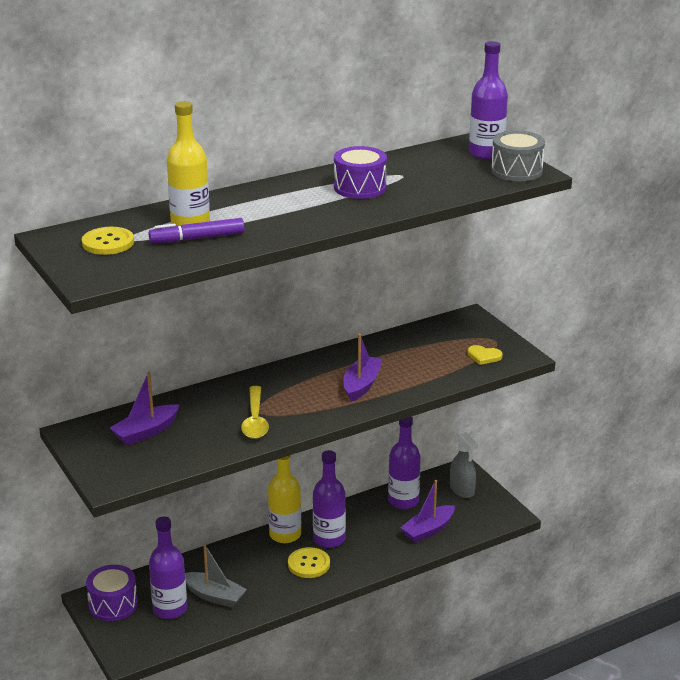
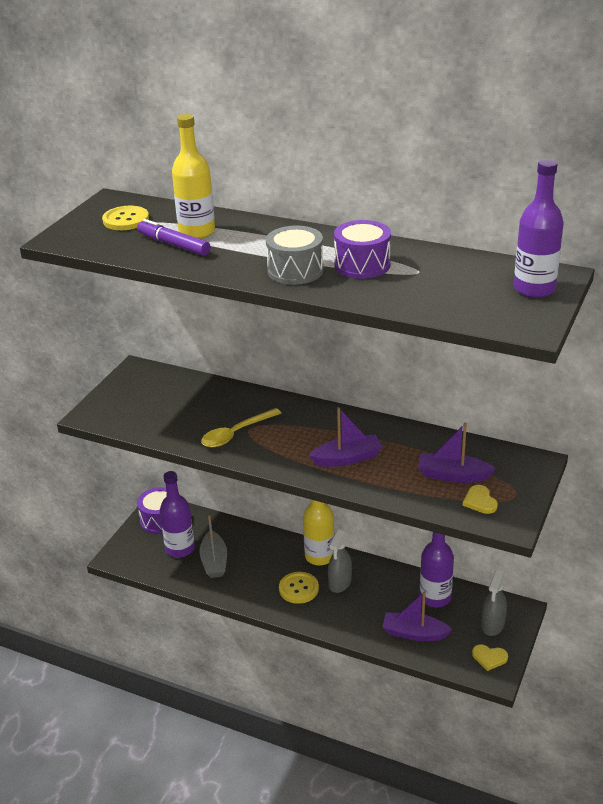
camera: 55 degrees right, 5 degrees up
purple boat [110,372,179,445] -> purple boat moved to [418,423,496,483]
purple bottle [313,450,346,548] -> grey spray bottle [328,530,352,593]
grey drum [491,130,545,181] -> grey drum moved to [266,226,324,285]
none -> yellow heart [472,644,508,671]

